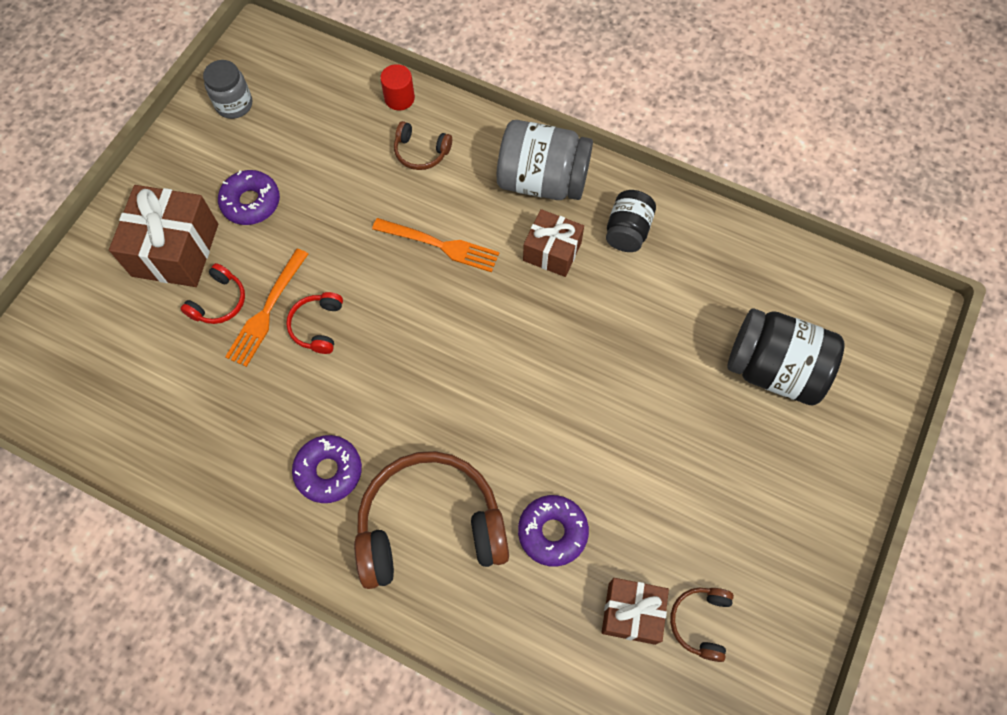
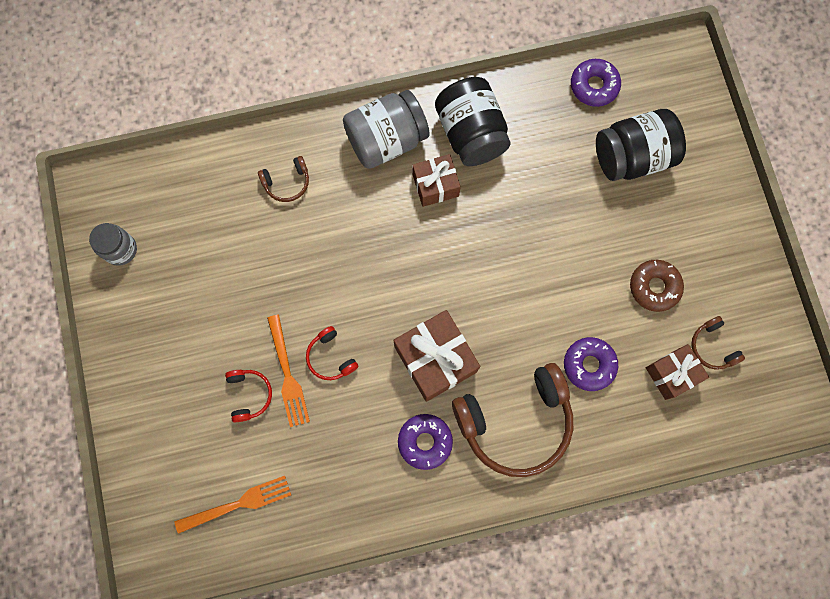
camera: 40 degrees left, 10 degrees up
brown gift [109,185,218,287] -> brown gift moved to [394,310,480,402]
purple donut [218,170,280,225] -> purple donut moved to [571,59,621,107]
brown headphones [354,451,509,589] -> brown headphones turned 150 degrees counterclockwise [452,363,573,477]
orange fork [372,218,499,272] -> orange fork moved to [174,476,291,534]
red cylinder [380,64,415,110] -> none
black jar [606,190,656,252] -> black jar [435,77,511,166], size x1.70
none -> brown donut [630,260,684,312]

